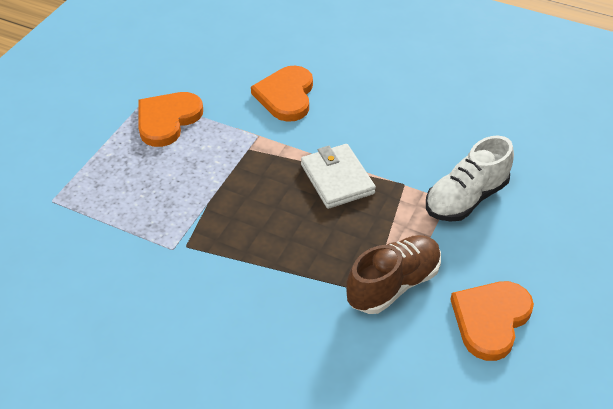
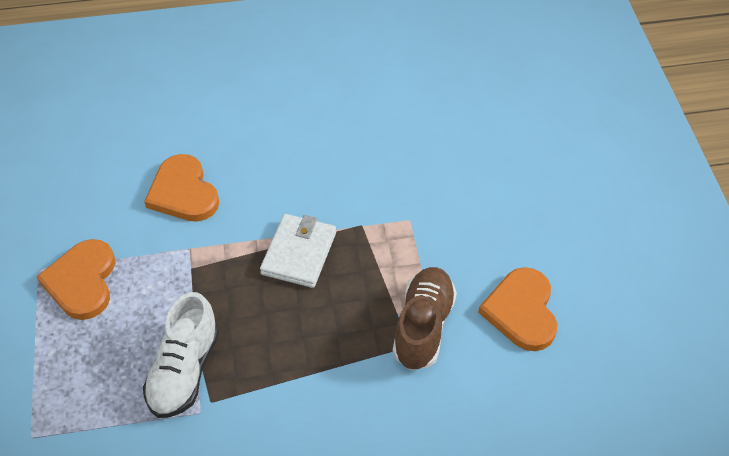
camera: 35 degrees left, 5 degrees up
white wallet [301,144,376,209] -> white wallet turned 75 degrees clockwise [260,214,336,288]
white shoe [426,135,514,222] -> white shoe moved to [143,292,219,418]

